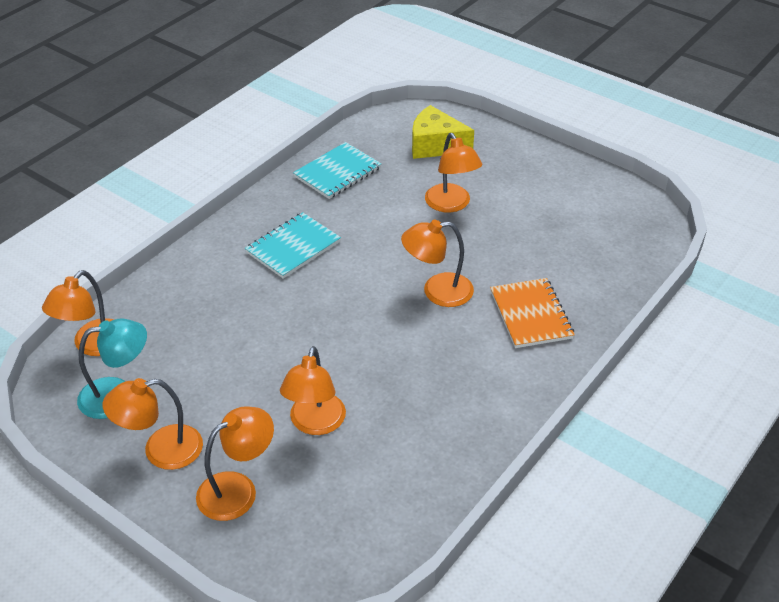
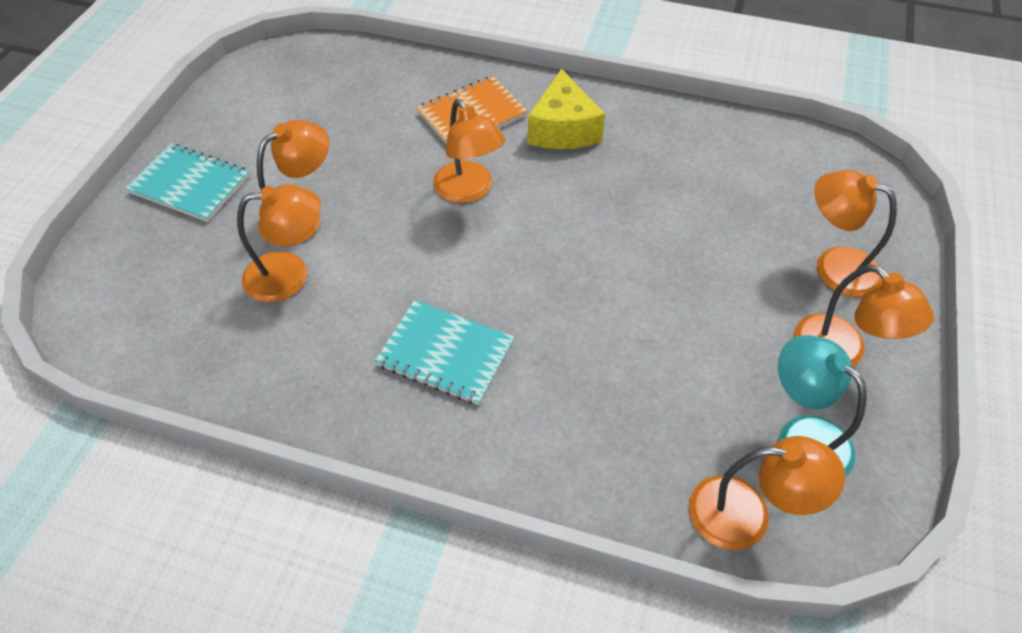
camera: 110 degrees left, 10 degrees up
orange lamp [280,346,346,435] -> orange lamp moved to [237,185,321,302]
turquoise notebook [293,142,381,199] -> turquoise notebook moved to [126,144,250,222]
yellow cheese [412,105,474,159] -> yellow cheese moved to [528,69,605,149]

